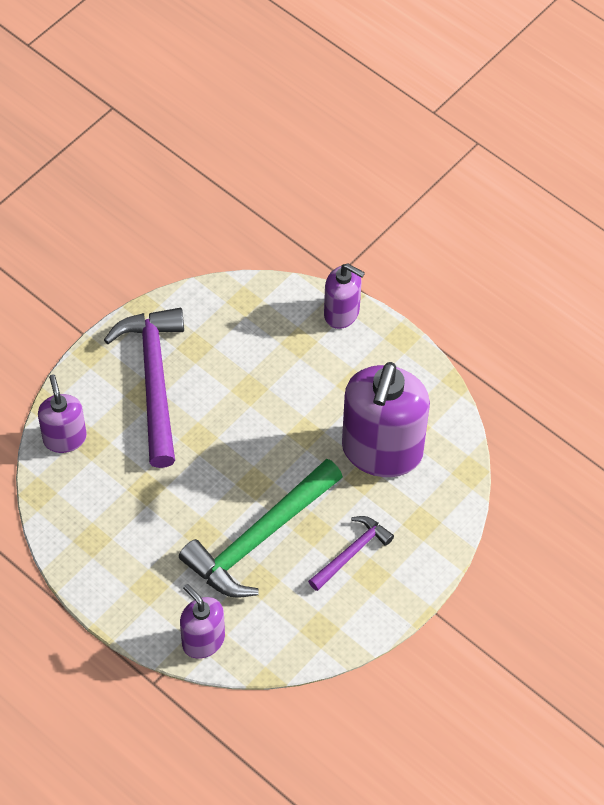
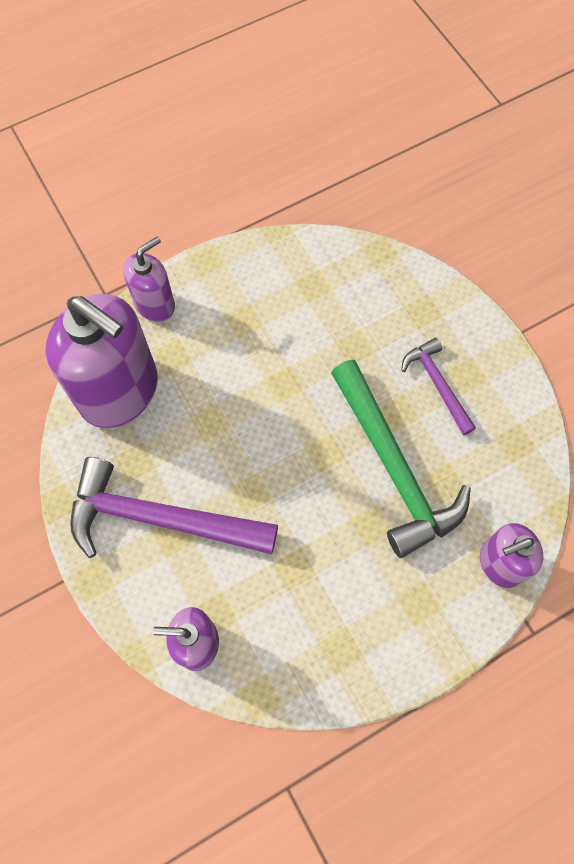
camera: 70 degrees left, 10 degrees up
purple soap dispenser [342,362,430,477] -> purple soap dispenser moved to [46,294,158,428]

